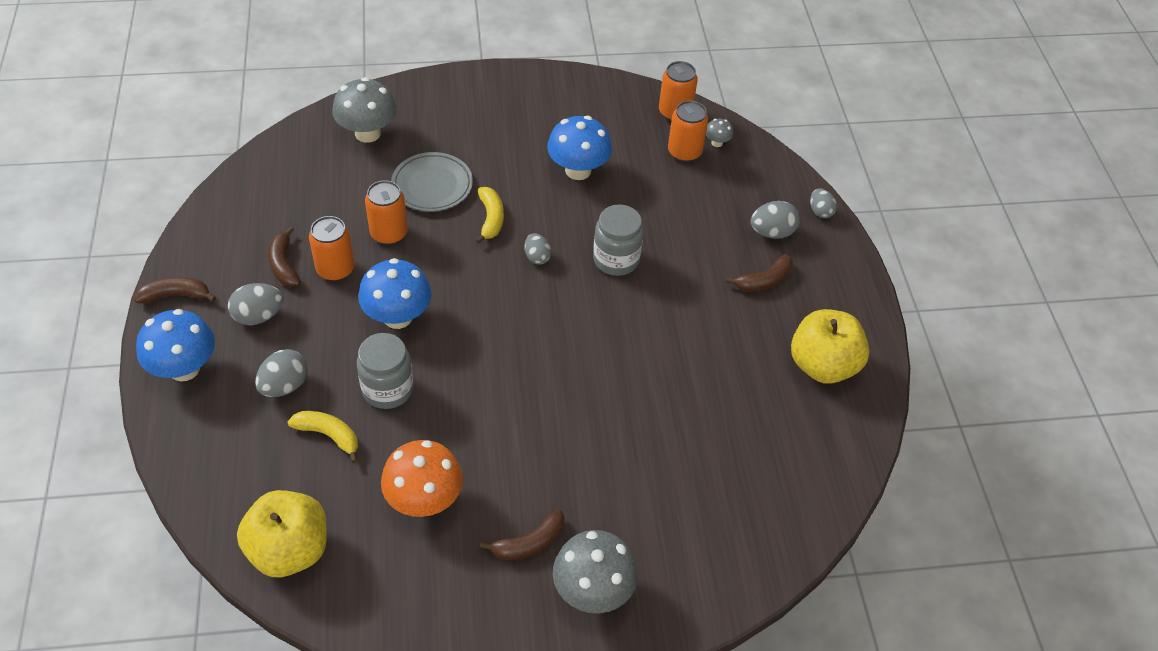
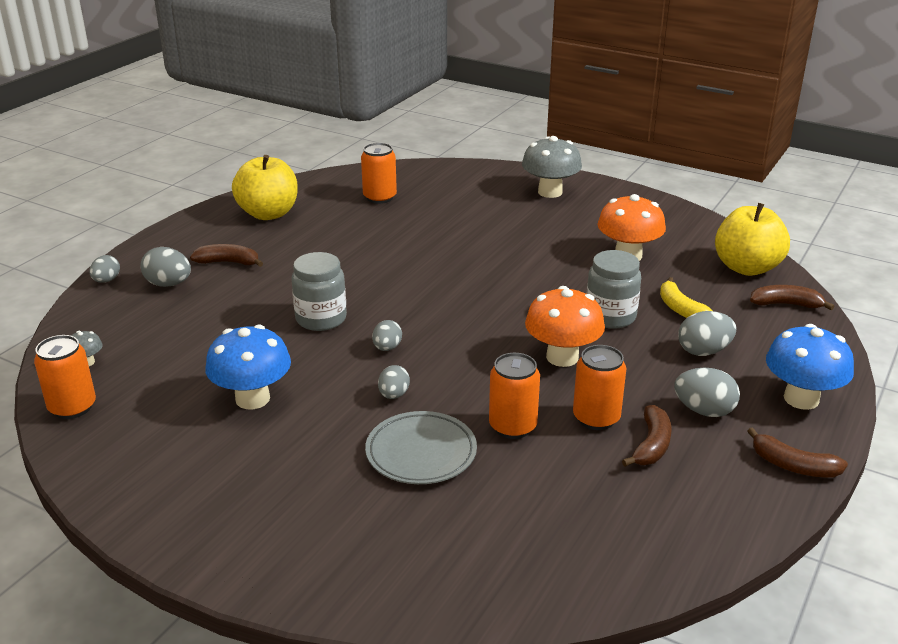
camera: 140 degrees left, 20 degrees down
grey mushroom [332,77,397,143] -> none
blue mushroom [358,258,432,329] -> orange mushroom [525,286,605,367]
yellow banana [475,187,504,244] -> grey egg [378,365,410,399]
brown banana [480,510,565,560] -> brown banana moved to [750,285,835,310]
orange can [668,101,708,162] -> orange can moved to [361,143,397,204]

